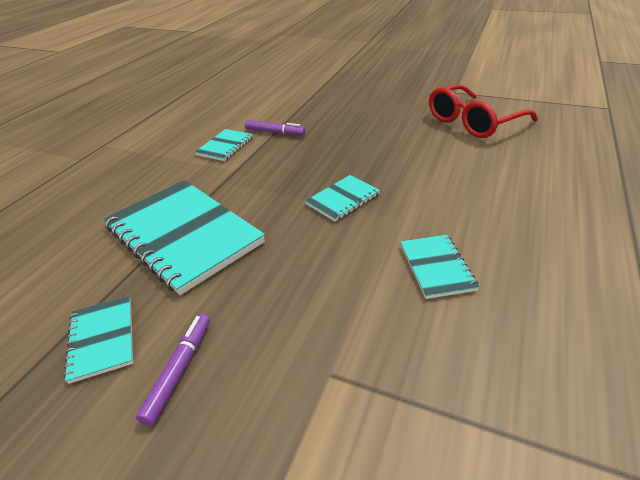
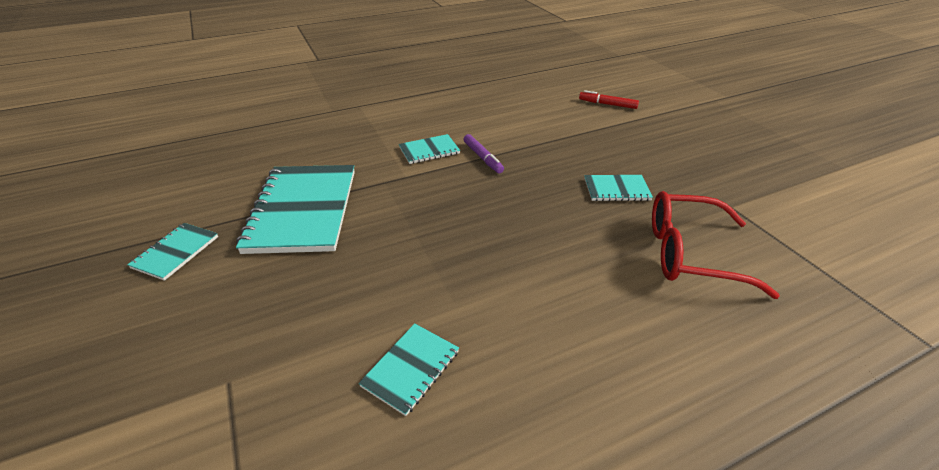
camera: 40 degrees right, 0 degrees up
purple marker [136,314,210,426] -> none
turquoise notebook [305,175,380,222] -> turquoise notebook moved to [584,175,653,201]
none -> red marker [579,90,639,109]

